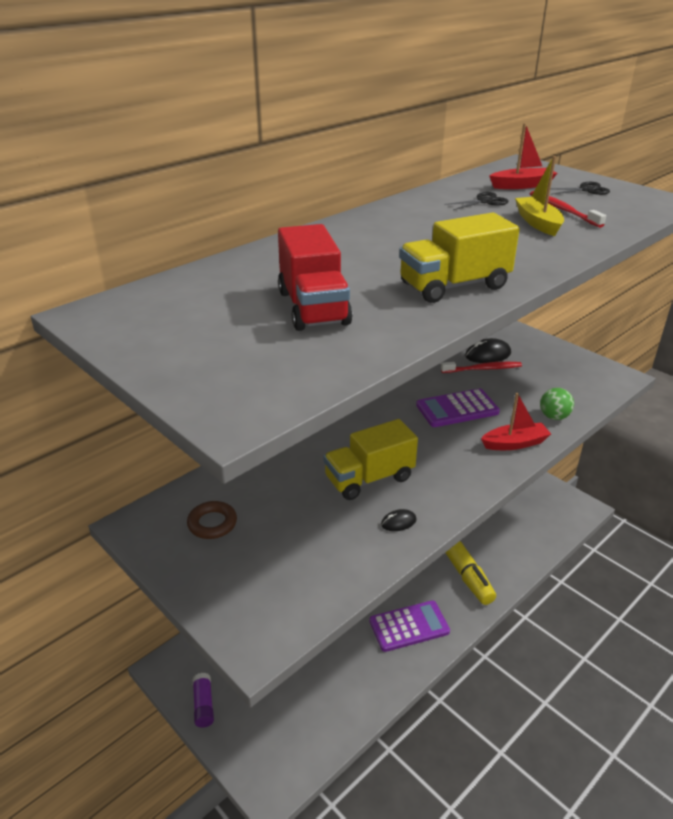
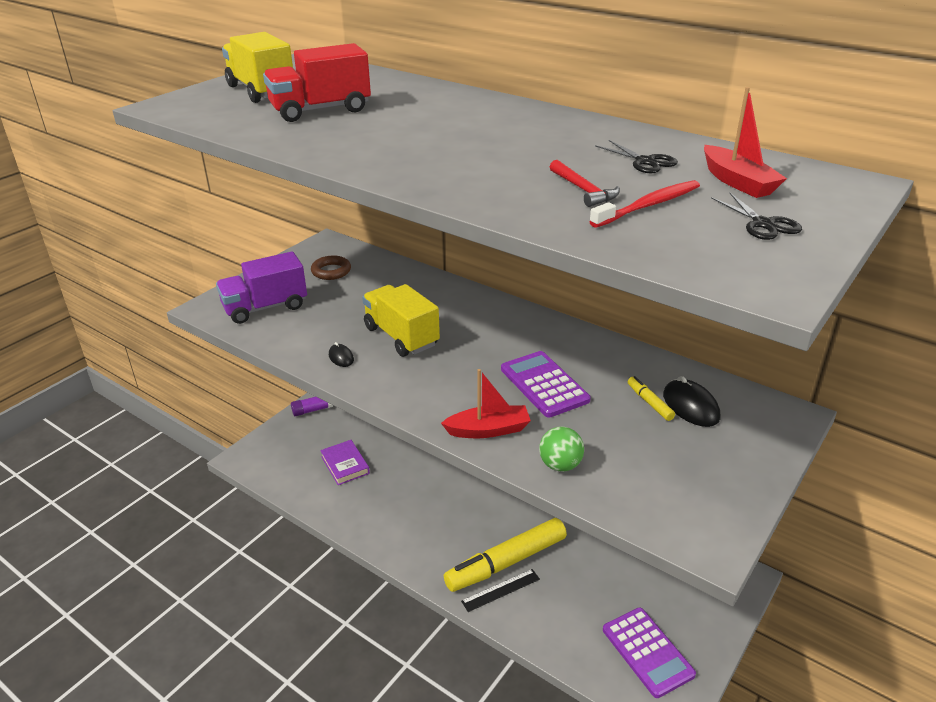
camera: 80 degrees right, 0 degrees up
purple calculator [369,600,450,652] -> purple calculator moved to [603,607,696,698]
yellow truck [399,212,520,303] -> yellow truck moved to [222,32,293,103]
red toothbrush [441,362,522,373] -> yellow marker [628,376,675,421]
red boat [481,393,551,450] -> red boat turned 75 degrees counterclockwise [441,369,531,438]
yellow boat [515,156,564,236] -> red hammer [550,160,620,207]
none -> purple truck [216,252,307,324]
none -> purple book [320,440,370,485]
none -> black ruler [461,569,540,612]

